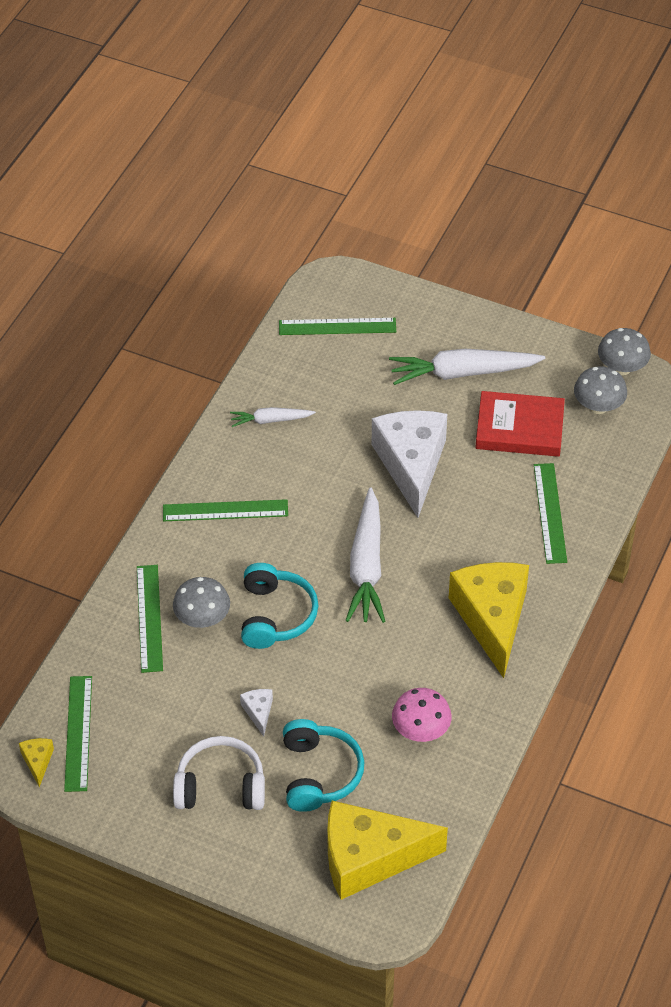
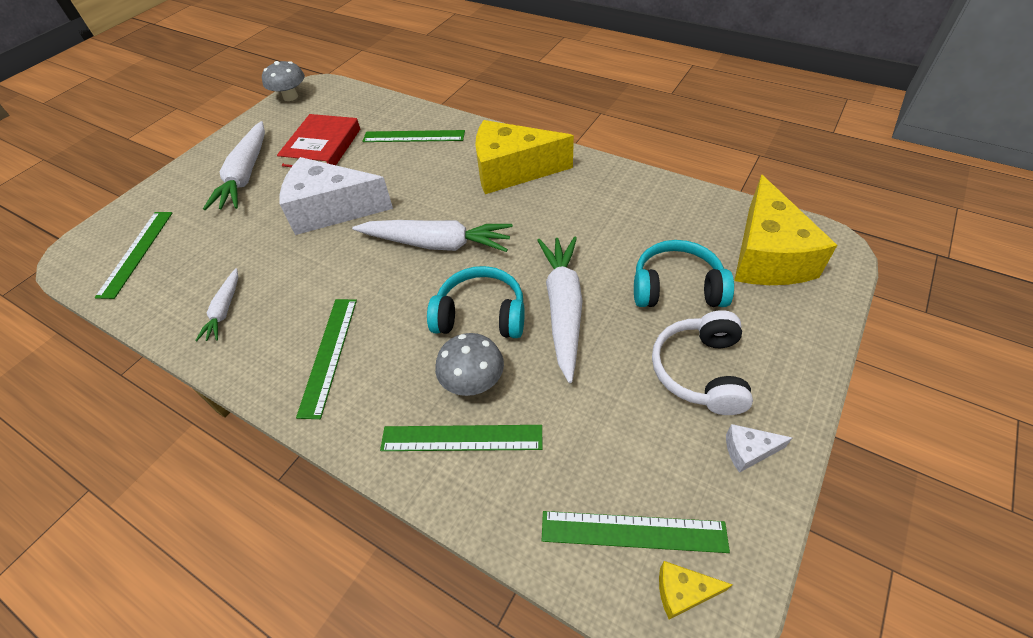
camera: 80 degrees left, 0 degrees up
white cheese [240,689,273,737] -> white cheese moved to [726,424,792,473]
pink mushroom [392,688,452,742] -> none
grey mushroom [574,366,627,414] -> none
none -> white carrot [537,236,583,383]

